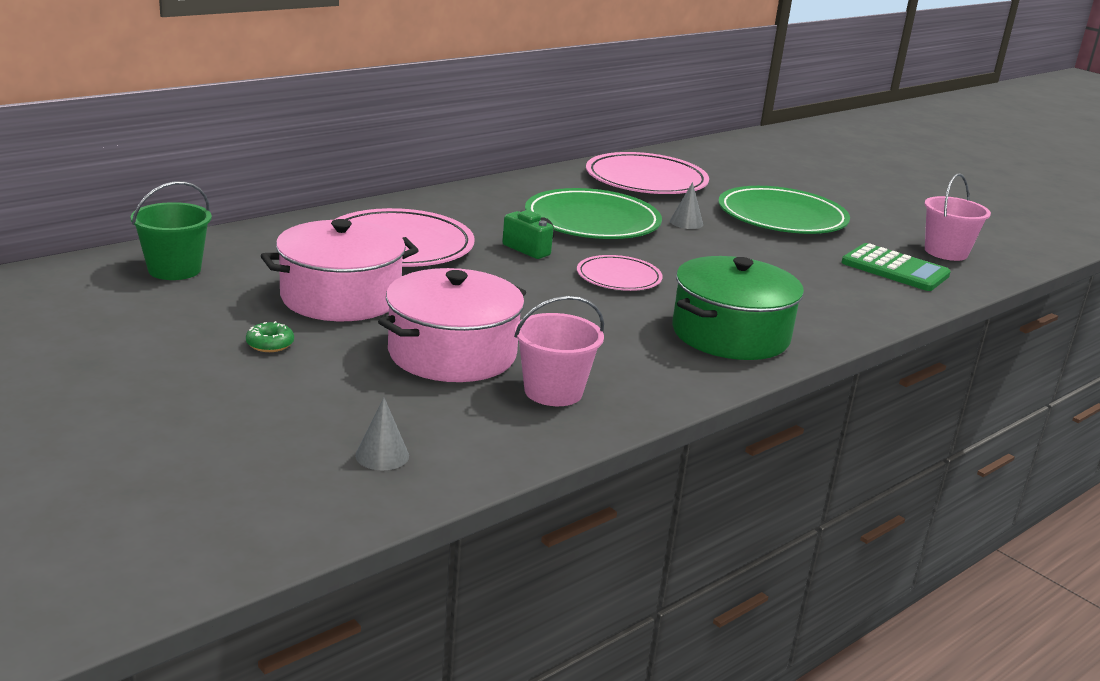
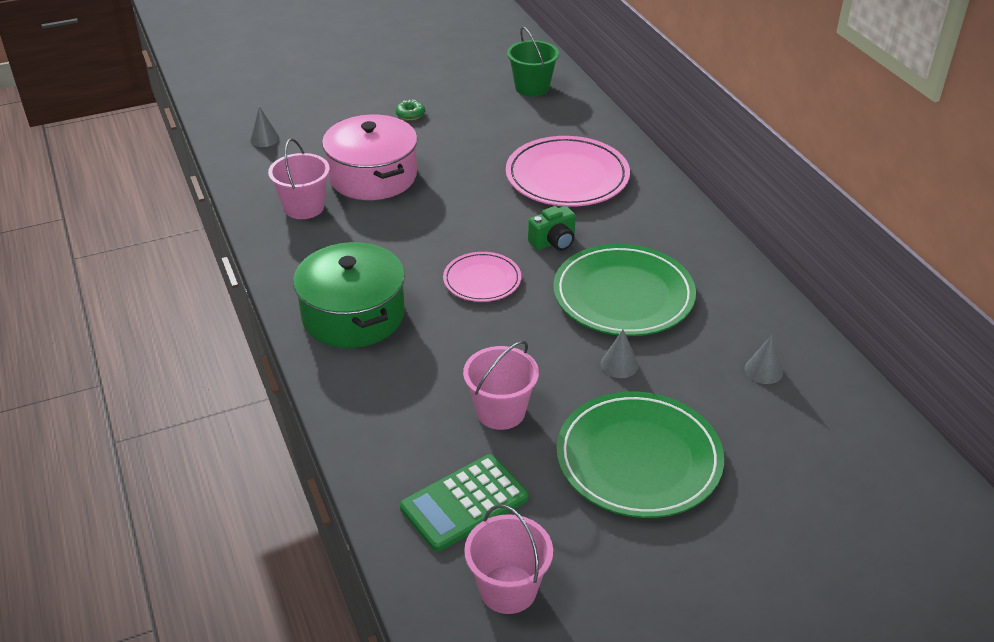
camera: 110 degrees right, 15 degrees up
pink pot [261,219,419,321] -> none
pink plate [586,152,709,194] -> grey cone [744,335,783,384]
none -> pink bucket [463,341,539,430]

